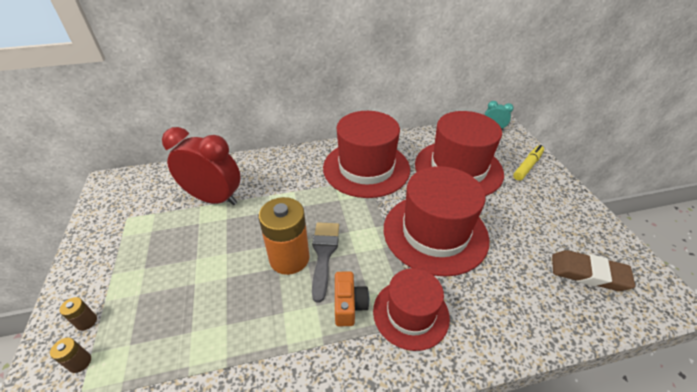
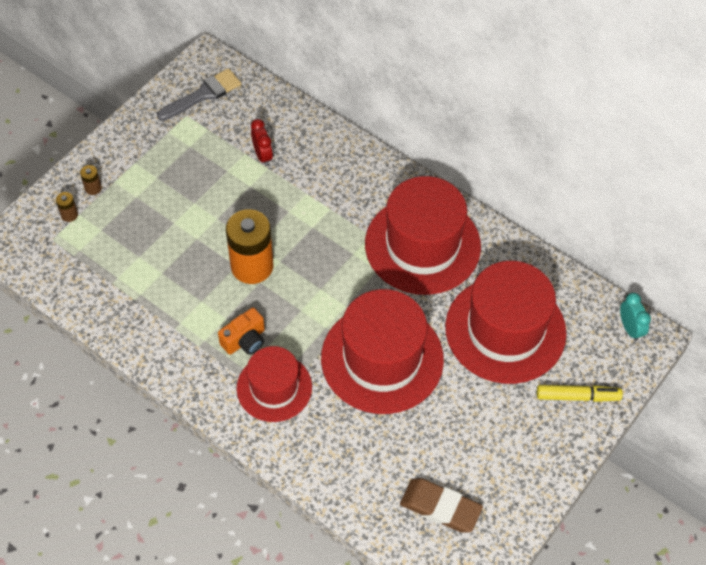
camera: 50 degrees right, 15 degrees up
red clock [162,127,241,205] -> red clock [251,119,273,166], size x0.46
grey brush [312,222,339,303] -> grey brush moved to [157,68,241,121]
brown eraser [552,250,635,291] -> brown eraser turned 45 degrees counterclockwise [400,478,483,533]

